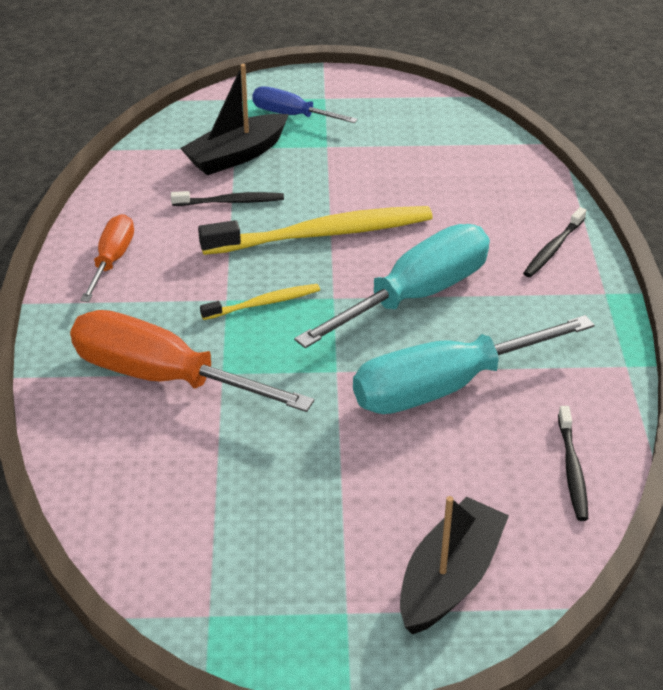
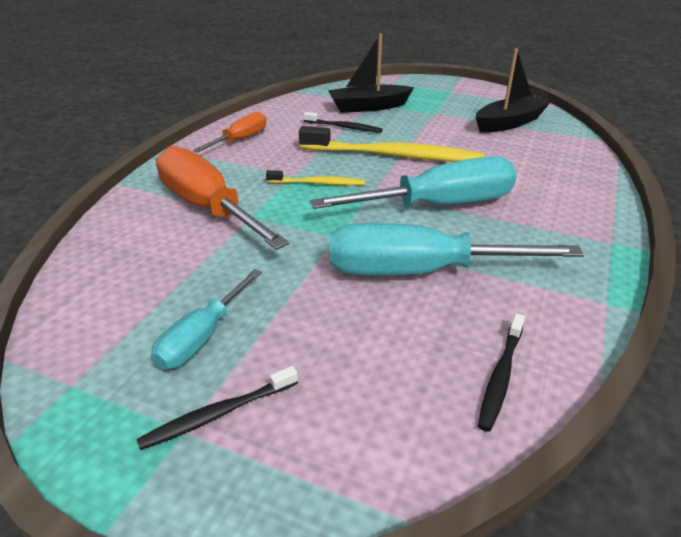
camera: 25 degrees right, 5 degrees down
blue screwdriver [252,86,358,123] -> none
black boat [400,496,509,635] -> black boat moved to [476,48,550,133]
black toothbrush [523,207,586,277] -> black toothbrush moved to [137,366,298,450]
none -> turquoise screwdriver [151,269,262,369]

